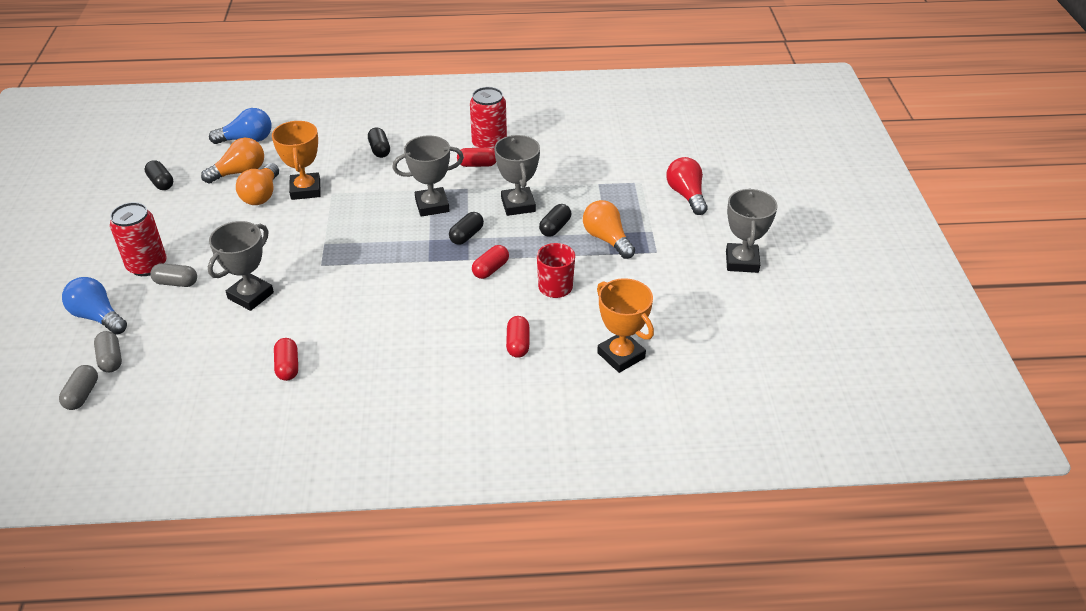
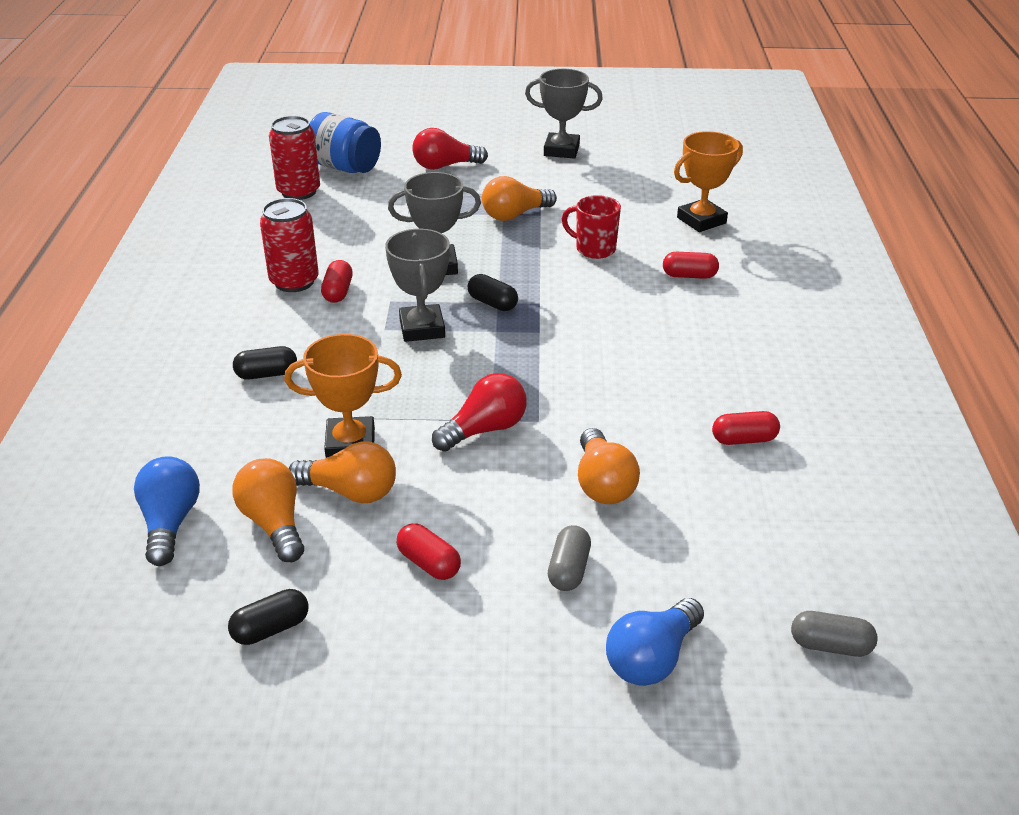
camera: 85 degrees left, 5 degrees down
grey capsule [94,331,122,372] -> none
red can [110,202,167,276] -> red can moved to [269,116,320,200]
grey trophy [208,221,274,311] -> orange light bulb [578,428,640,504]
red capsule [472,245,509,279] -> red capsule moved to [397,523,461,580]
black capsule [539,204,571,237] -> none
none -> blue jar [310,112,381,173]
none -> red light bulb [432,373,527,452]

